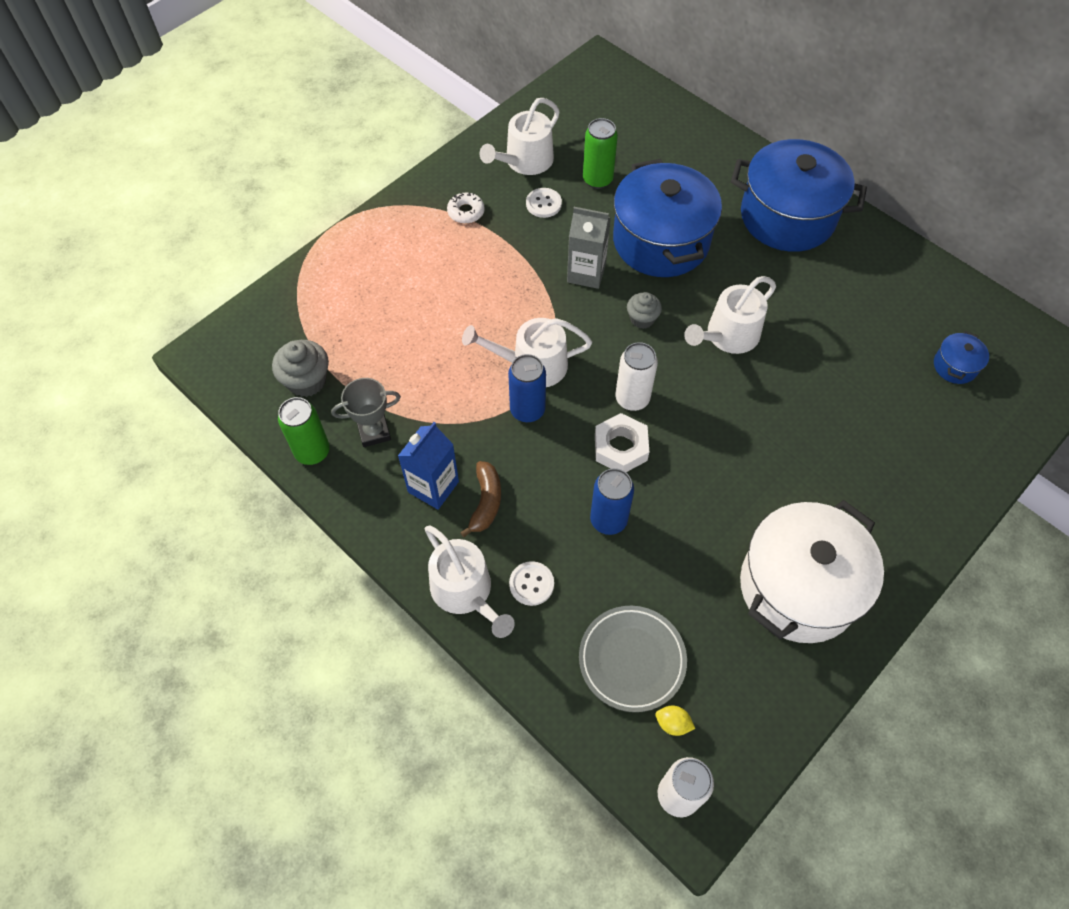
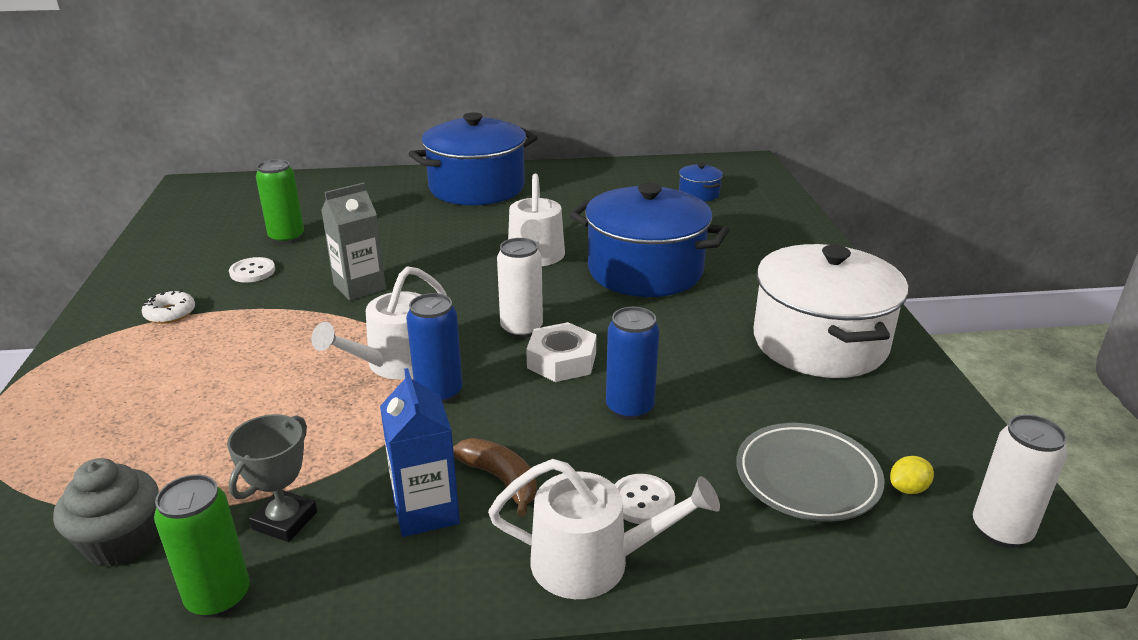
camera: 50 degrees left, 30 degrees down
white watering can [480,98,560,175] -> none
blue pot [613,159,722,277] -> blue pot moved to [569,183,730,297]
grey cupcake [627,292,662,329] -> none

